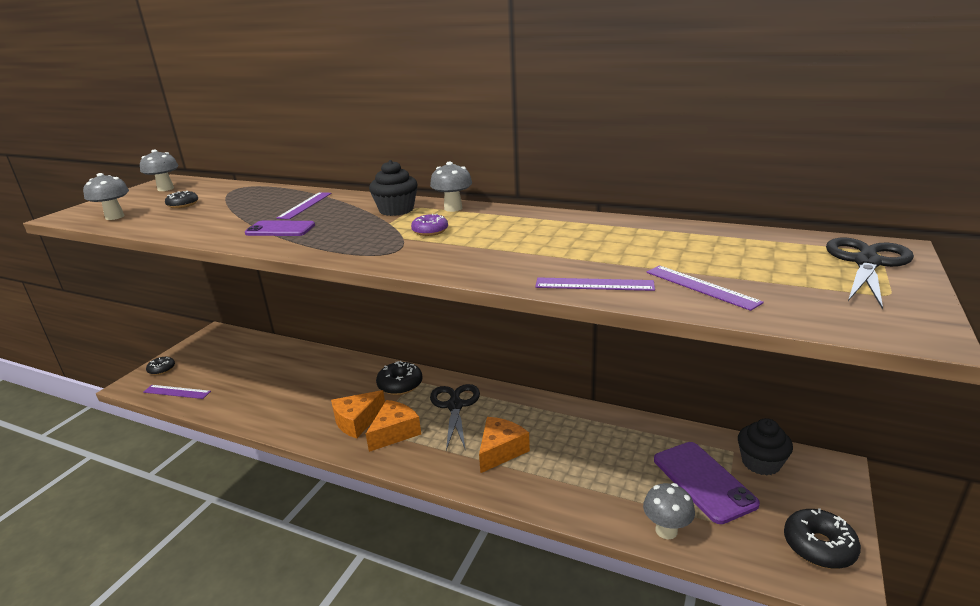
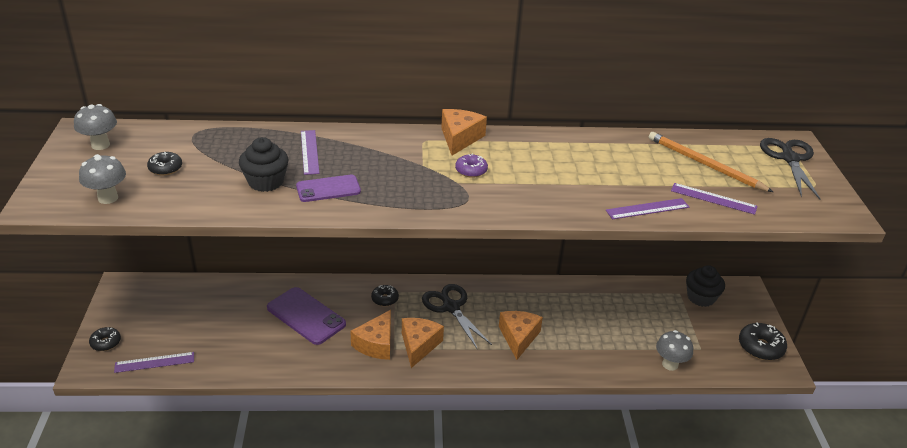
camera: 30 degrees left, 10 degrees up
black cupcake [369,160,418,216] -> black cupcake moved to [239,137,289,192]
black donut [376,361,422,395] -> black donut [371,285,399,306], size x0.61
grey mushroom [430,162,472,212] -> orange cheese [441,109,487,155]
purple phone [654,442,760,524] -> purple phone moved to [267,287,346,345]
none -> orange pencil [649,132,773,192]

